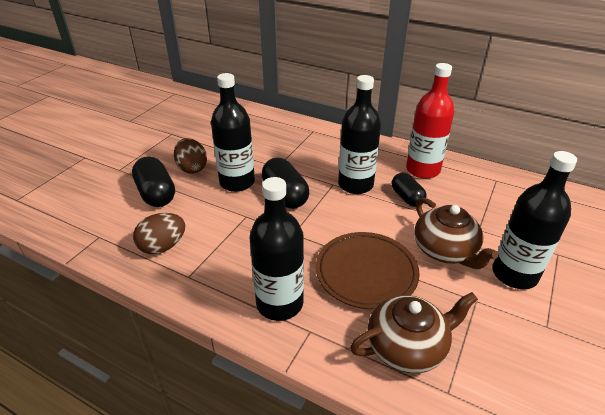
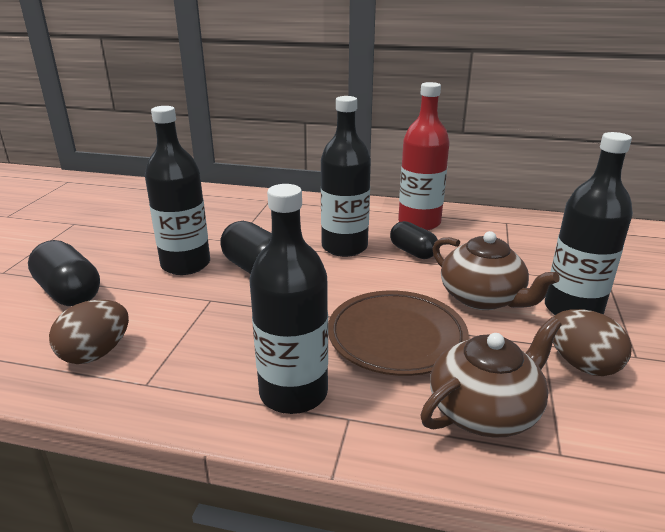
camera: 15 degrees left, 10 degrees down
brown egg [174,138,207,174] -> brown egg moved to [553,309,632,376]

